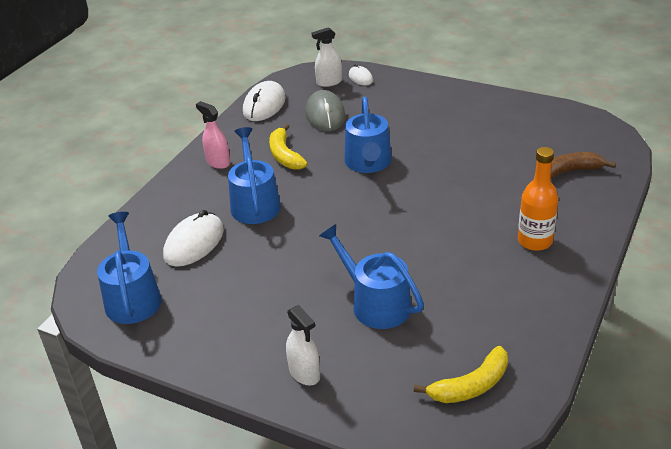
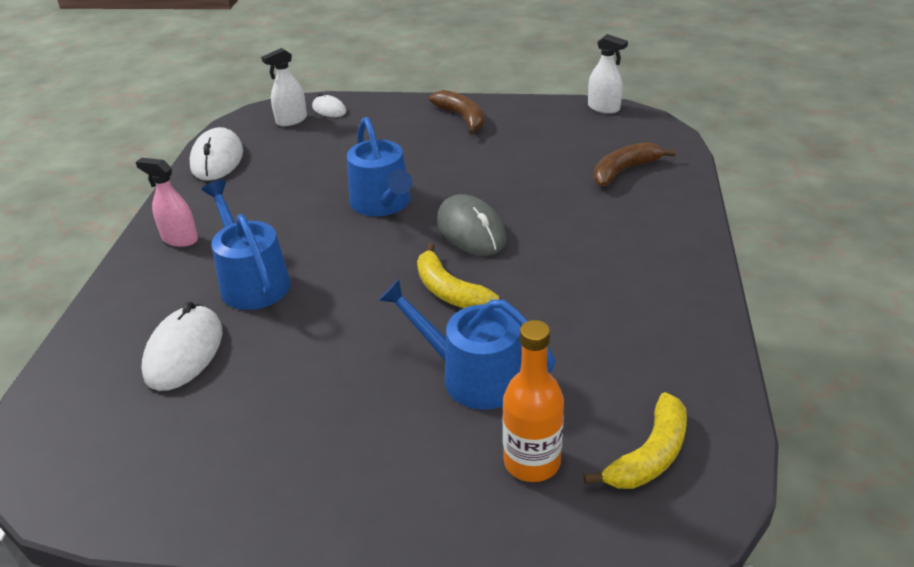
camera: 20 degrees left, 0 degrees up
blue watering can [97,212,162,324] -> none
yellow banana [269,124,308,170] -> yellow banana moved to [417,243,499,308]
white spray bottle [286,305,320,385] -> white spray bottle moved to [588,34,628,114]
grey mouse [305,90,346,132] -> grey mouse moved to [437,194,507,256]
orange bottle [518,147,558,251] -> orange bottle moved to [503,320,564,482]
none -> brown banana [429,90,484,135]

